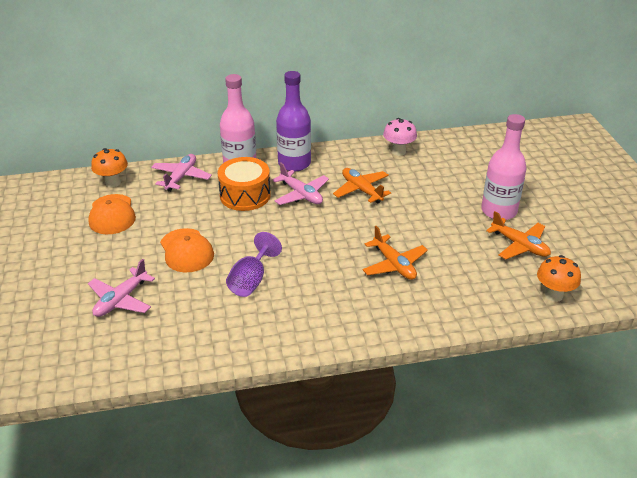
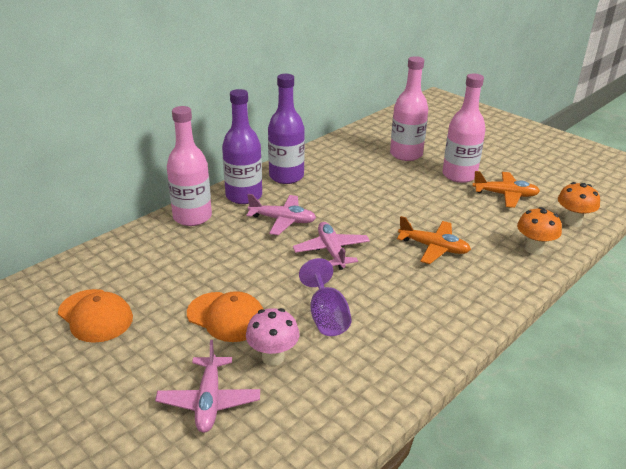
camera: 35 degrees left, 5 degrees down
orange mushroom [91,148,128,187] -> orange mushroom moved to [517,207,562,255]
pink plane [151,154,212,192] -> pink plane moved to [293,222,370,270]
orange drum [218,157,271,211] -> none
orange plane [333,168,391,203] -> none
pink mushroom [383,118,417,156] -> pink mushroom moved to [246,308,299,366]
none -> purple bottle [268,74,305,184]
none -> pink bottle [390,56,428,161]

